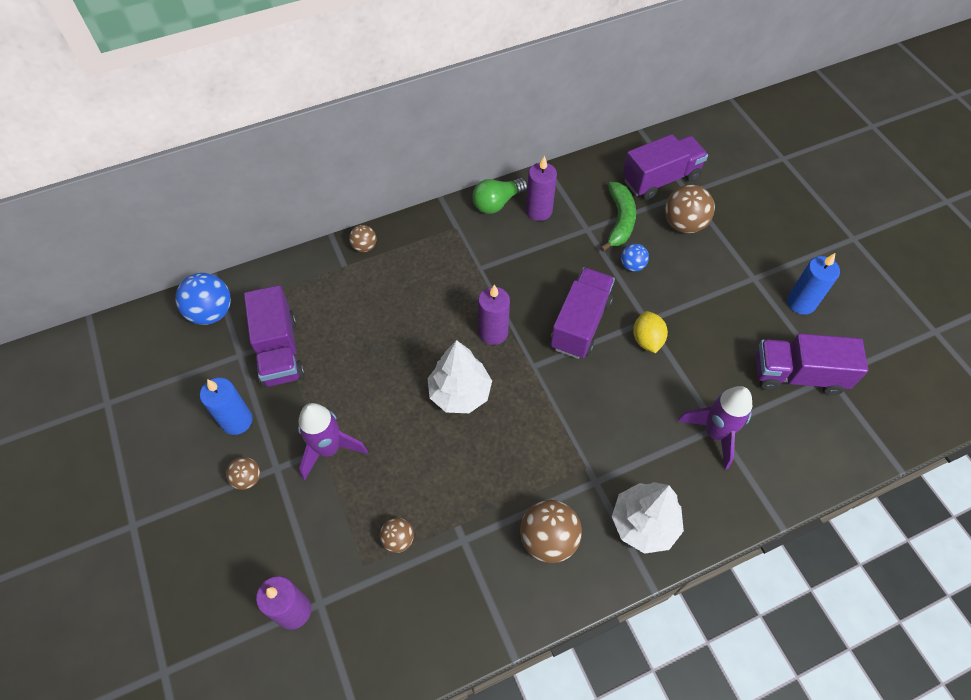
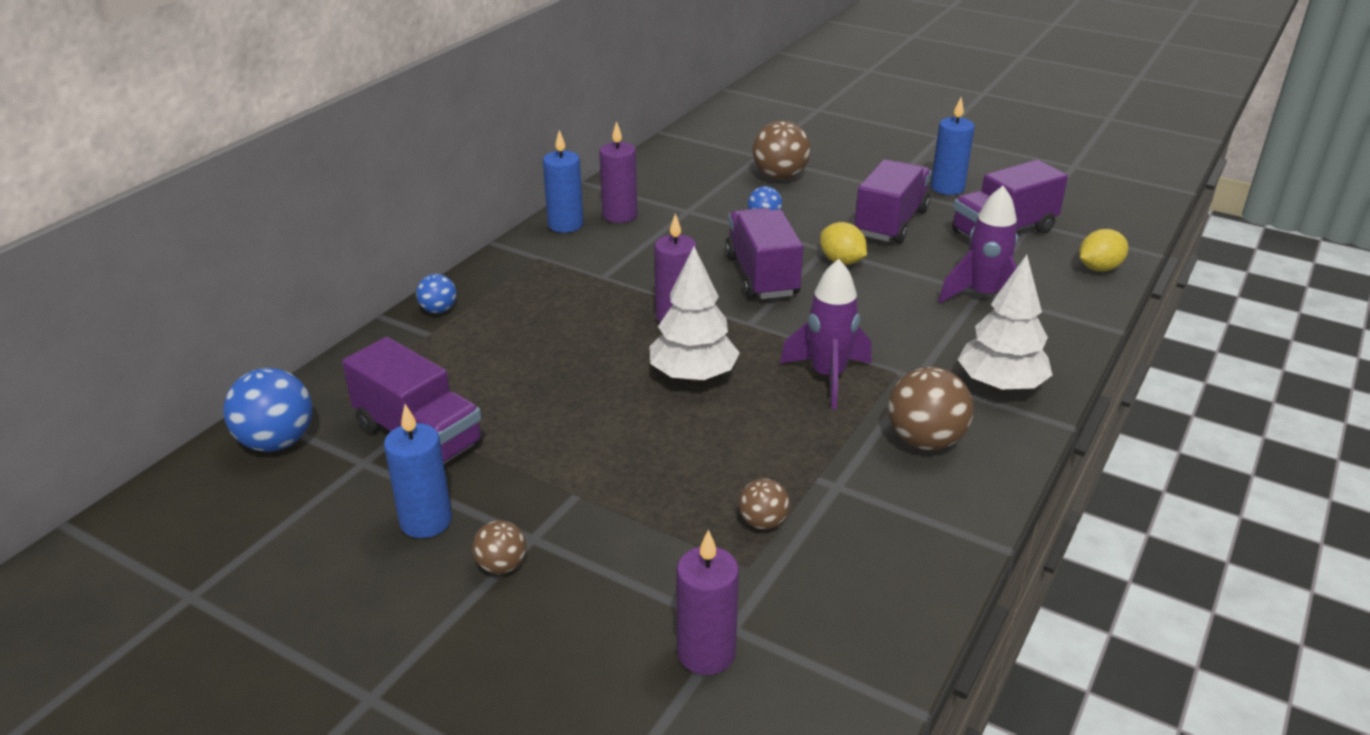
camera: 35 degrees left, 25 degrees down
purple rocket [298,403,368,480] -> purple rocket moved to [780,259,871,409]
brown ball [349,225,377,252] -> blue ball [416,274,456,313]
green light bulb [472,178,528,214] -> blue candle [543,130,583,233]
green banana [600,182,636,252] -> none
purple truck [622,134,708,200] -> purple truck moved to [854,159,932,244]
none -> yellow lemon [1079,229,1128,271]

